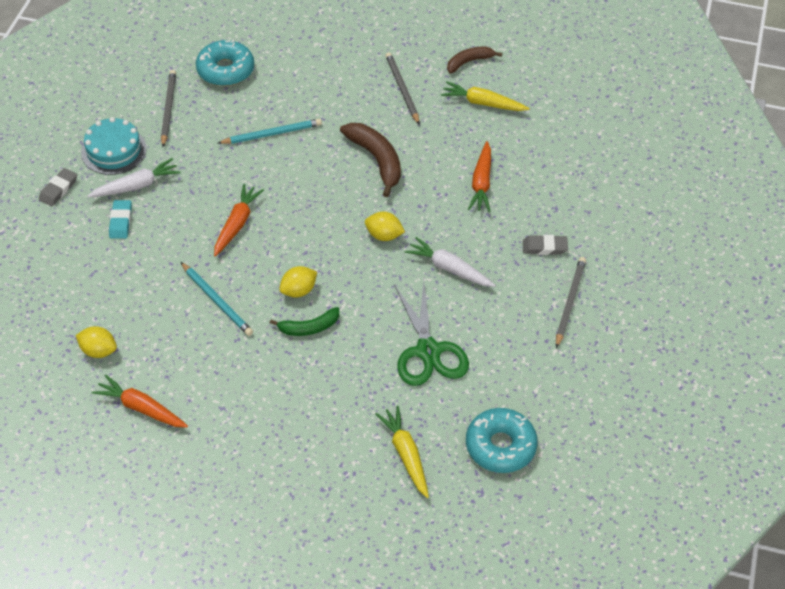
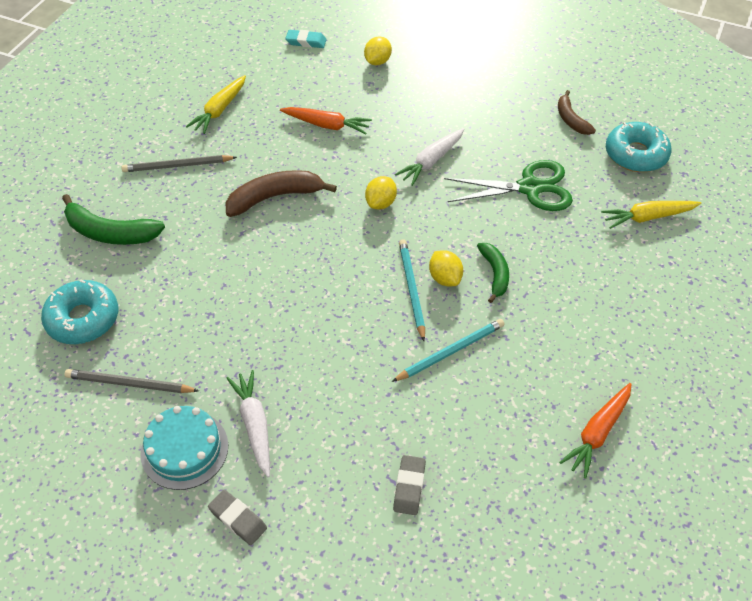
camera: 80 degrees left, 0 degrees up
yellow lemon [76,326,117,358] -> yellow lemon moved to [364,36,392,65]
turquoise eraser [109,200,132,239] -> turquoise eraser moved to [286,30,327,48]
orange carrot [214,184,264,256] -> none
turquoise pencil [218,119,322,144] -> turquoise pencil moved to [399,239,425,341]
brown banana [447,47,502,73] -> brown banana moved to [558,90,596,135]
grey eraser [523,235,568,255] -> grey eraser moved to [393,455,426,515]
grey pencil [556,257,586,348] -> none
none -> green banana [62,194,165,245]

